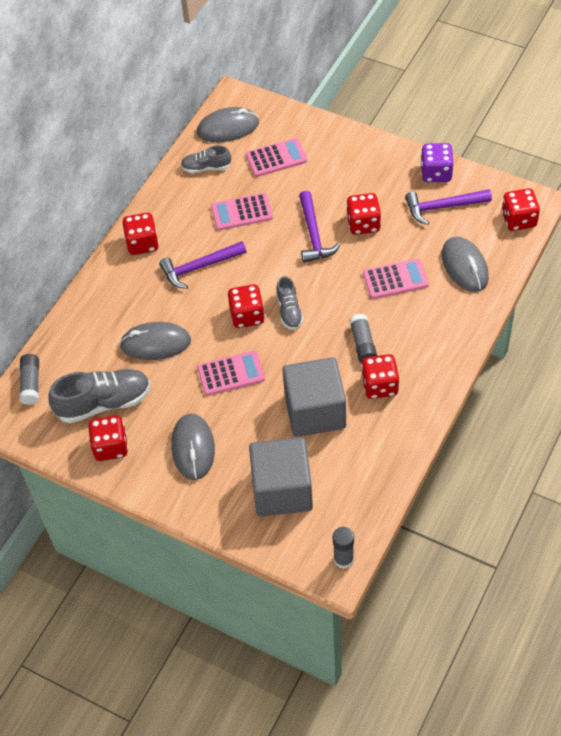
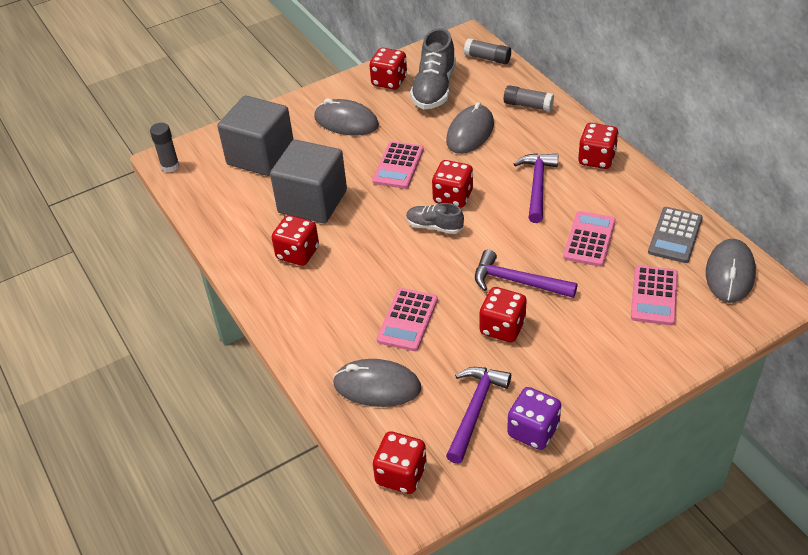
camera: 120 degrees right, 10 degrees down
grey shoe [181,145,231,173] -> grey calculator [648,207,703,263]
grey glue stick [349,314,377,363] -> grey glue stick moved to [504,85,554,112]

